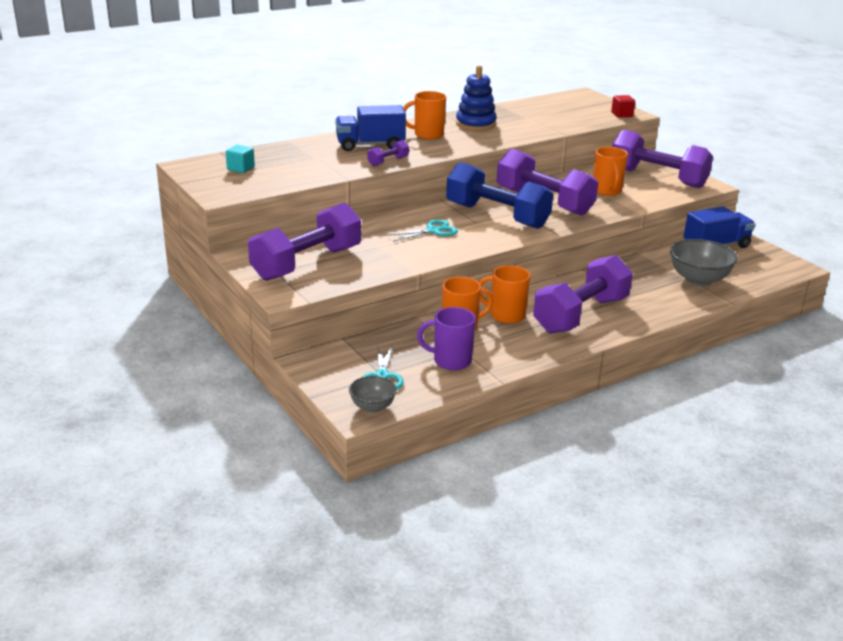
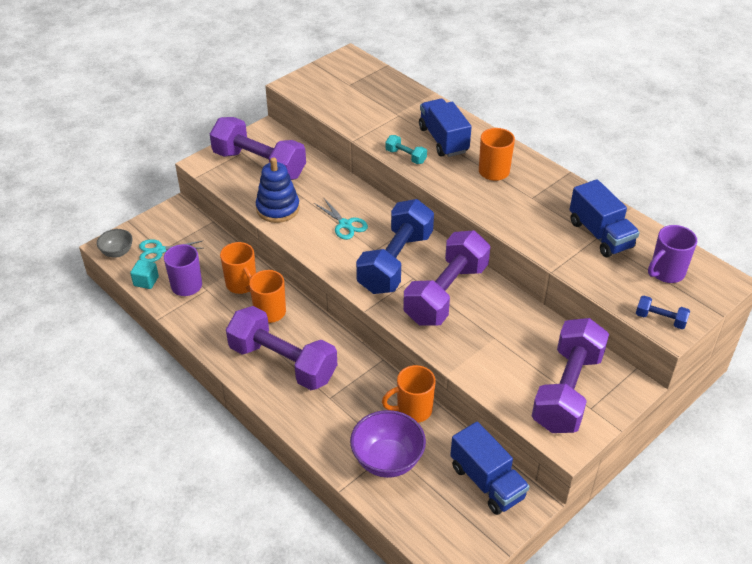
camera: 80 degrees right, 15 degrees up
turquoise cube [226,145,255,173] -> turquoise cube moved to [130,260,159,289]
purple dumbbell [368,140,409,166] -> turquoise dumbbell [385,135,427,164]
blue stacking toy [456,65,497,131] -> blue stacking toy moved to [256,157,300,223]
orange mug [593,147,628,196] -> orange mug moved to [382,365,436,423]
red cube [611,95,635,118] -> blue dumbbell [636,296,690,329]
grey bowl [670,239,738,286] -> purple bowl [350,410,426,478]
none -> blue truck [570,179,640,257]
none -> purple mug [648,225,697,283]

